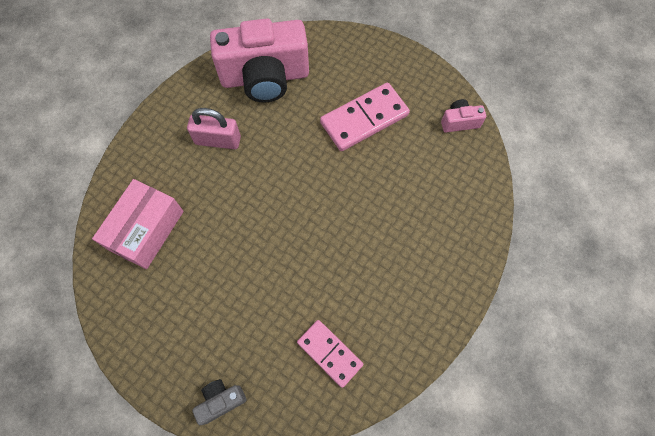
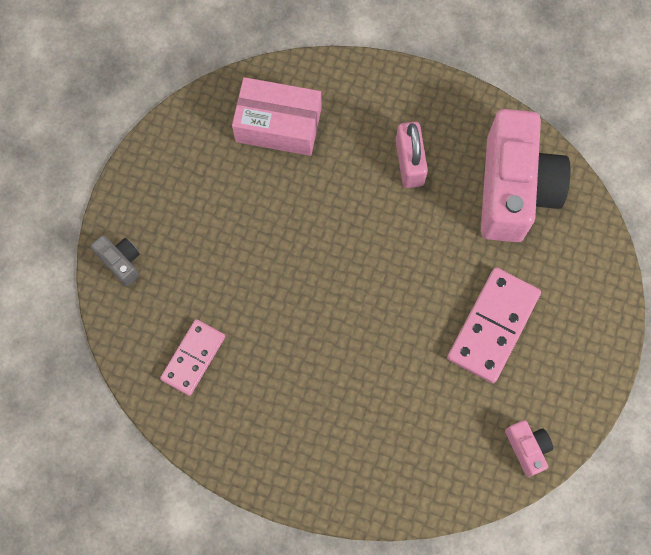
camera: 75 degrees right, 5 degrees up
pink camera [210,18,309,103] -> pink camera turned 150 degrees counterclockwise [481,109,570,242]
pink domino [320,83,410,151] -> pink domino turned 75 degrees clockwise [447,268,541,383]

